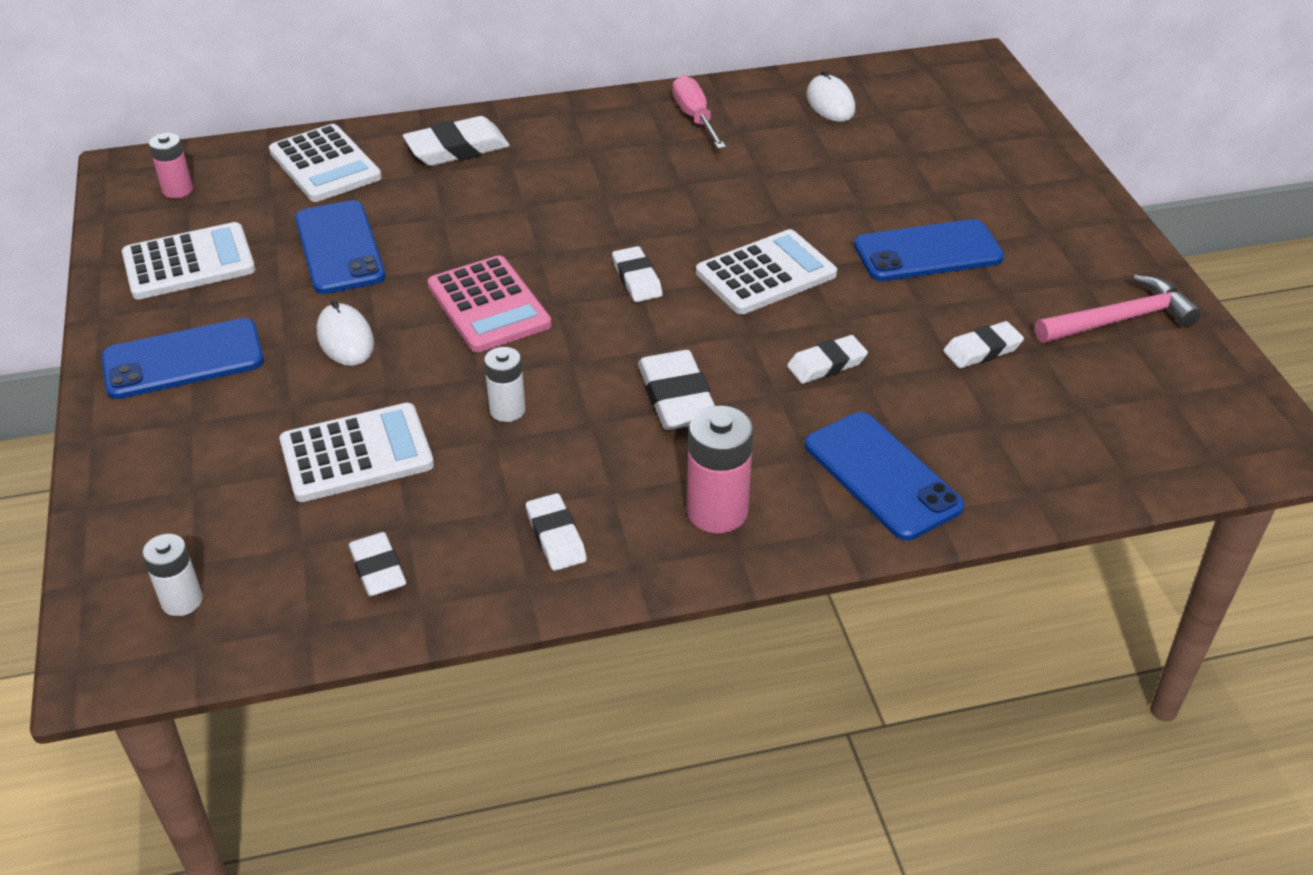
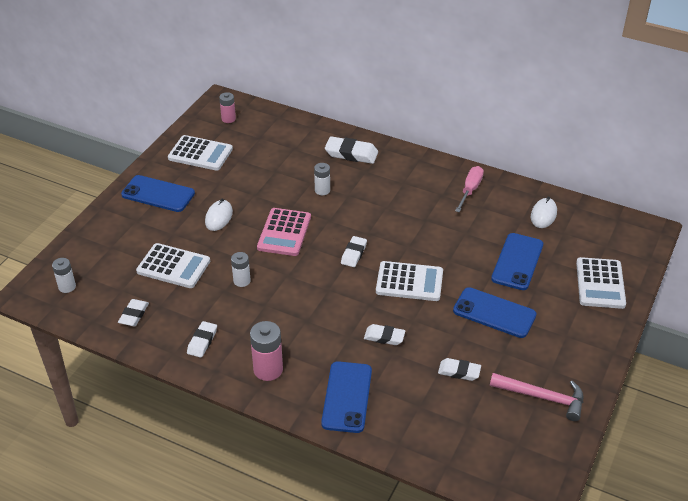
camera: 40 degrees right, 0 degrees up
white calculator [269,124,382,202] -> white calculator moved to [576,257,626,309]
blue phone [295,200,385,294] -> blue phone moved to [491,233,543,290]
white eraser [638,350,715,430] -> none
none -> white battery [314,163,330,195]

